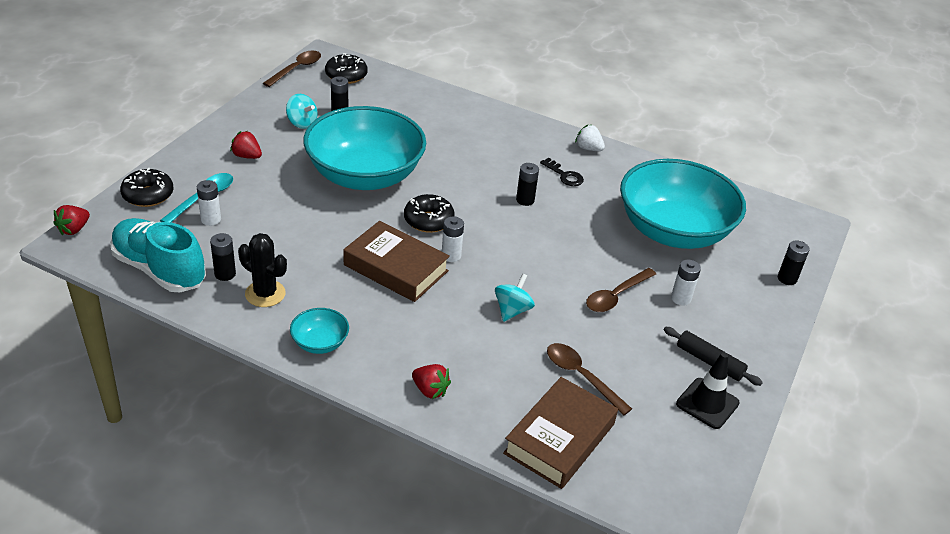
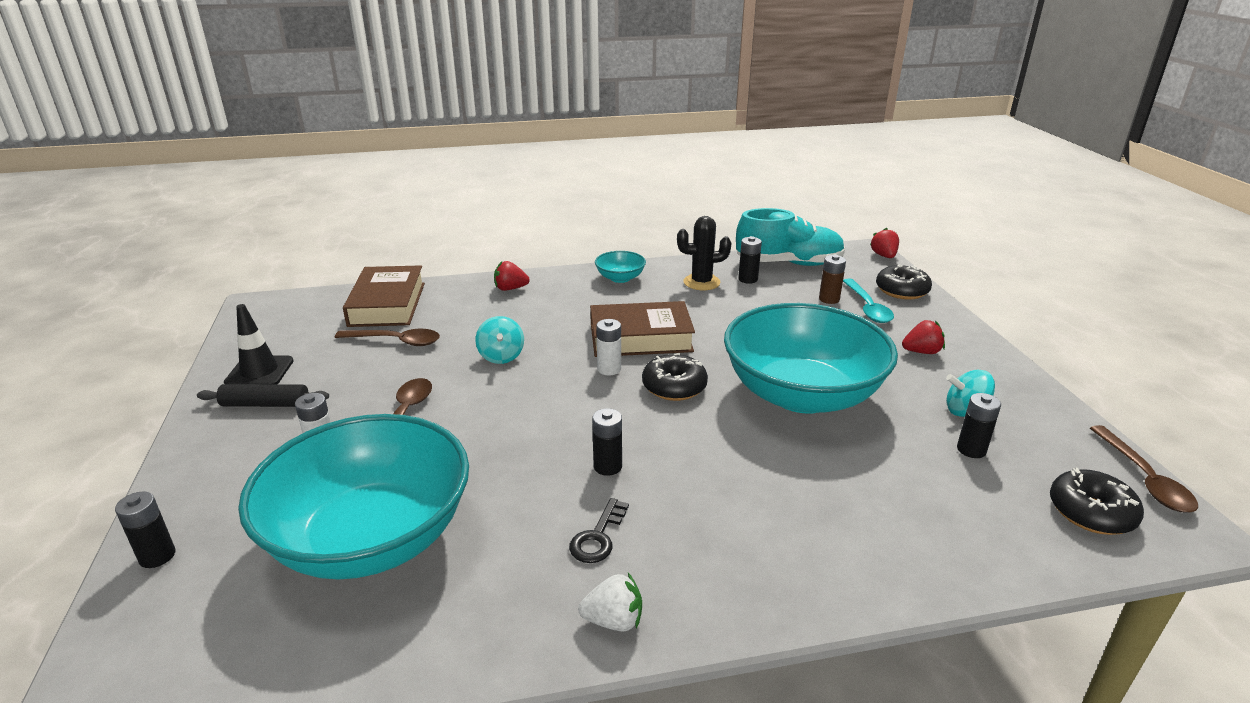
camera: 145 degrees right, 10 degrees down
white battery [197,180,221,226] -> brown battery [819,255,846,304]
black key [540,158,584,186] -> black key turned 75 degrees counterclockwise [569,498,629,563]

